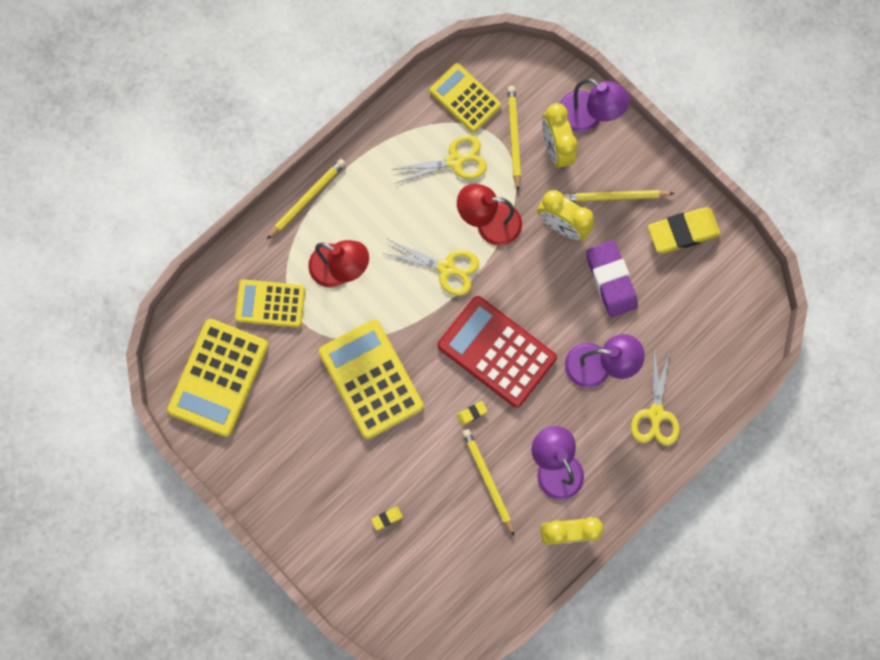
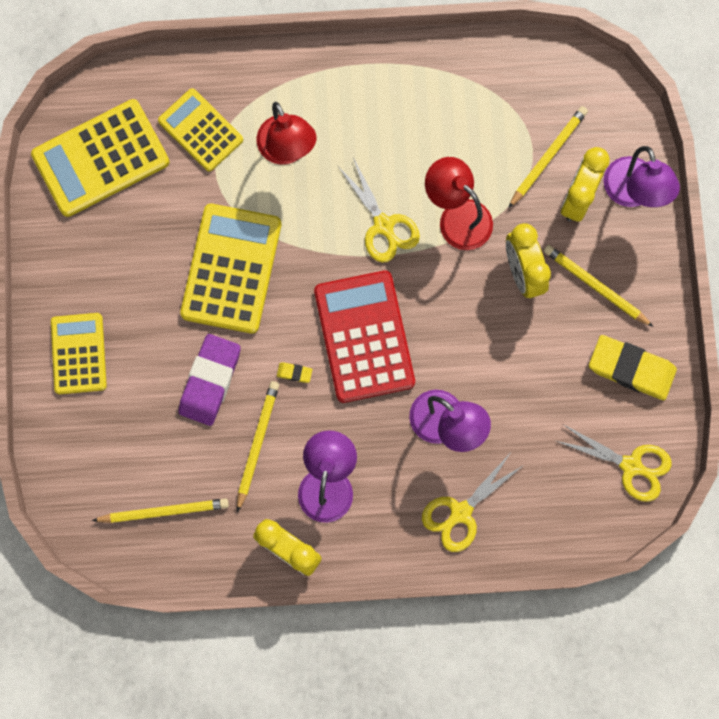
camera: 40 degrees right, 0 degrees up
yellow pencil [266,159,346,240] -> yellow pencil moved to [92,498,229,523]
yellow eraser [371,506,403,530] -> none
yellow scissors [391,135,487,184] -> yellow scissors moved to [556,424,672,502]
yellow calculator [429,63,501,133] -> yellow calculator moved to [51,313,107,394]
purple eraser [586,241,638,317] -> purple eraser moved to [178,334,241,426]

